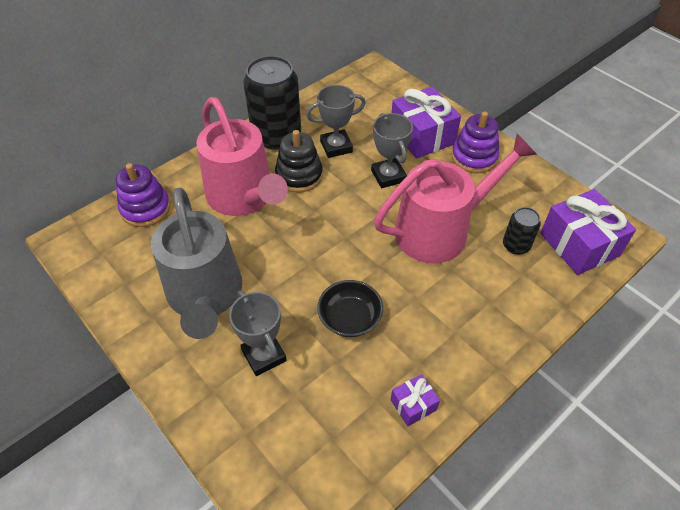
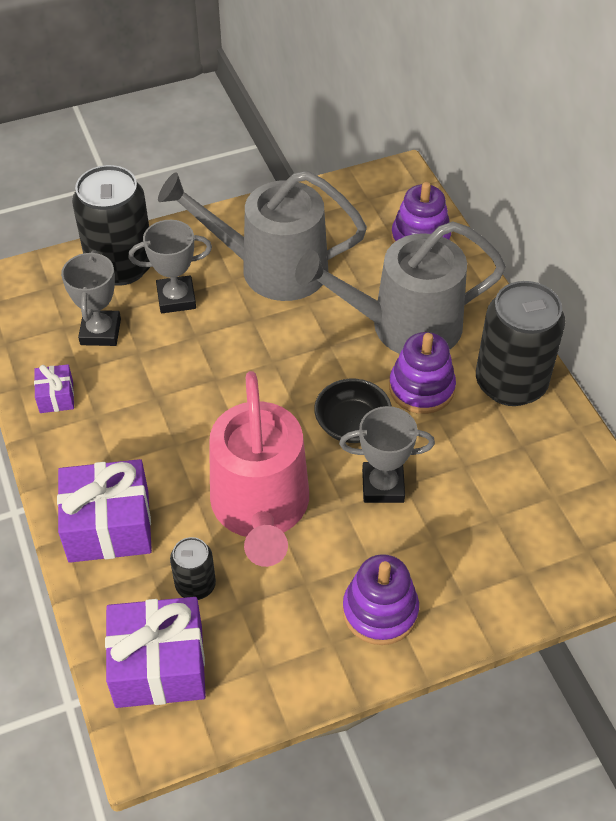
camera: 110 degrees right, 0 degrees up
pink watering can [196,97,288,216] -> grey watering can [295,221,506,354]
black stacking toy [275,130,323,193] -> purple stacking toy [389,332,456,414]
grey trophy [306,85,366,158] -> grey trophy moved to [61,250,121,346]
black bowl [317,280,383,337] -> black bowl moved to [314,379,392,443]
purple gift [392,87,461,159] -> purple gift moved to [57,459,152,563]
none -> black can [72,165,150,286]

